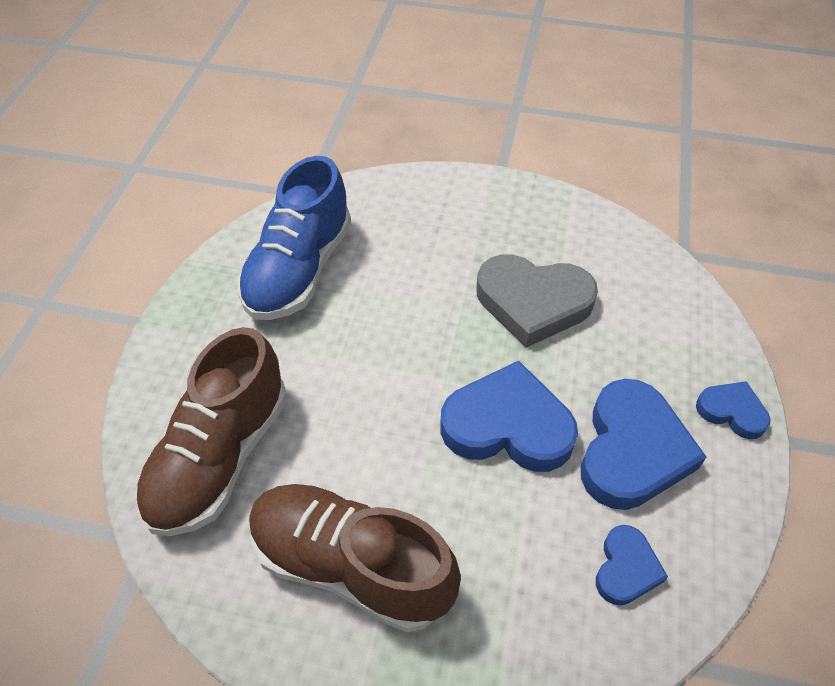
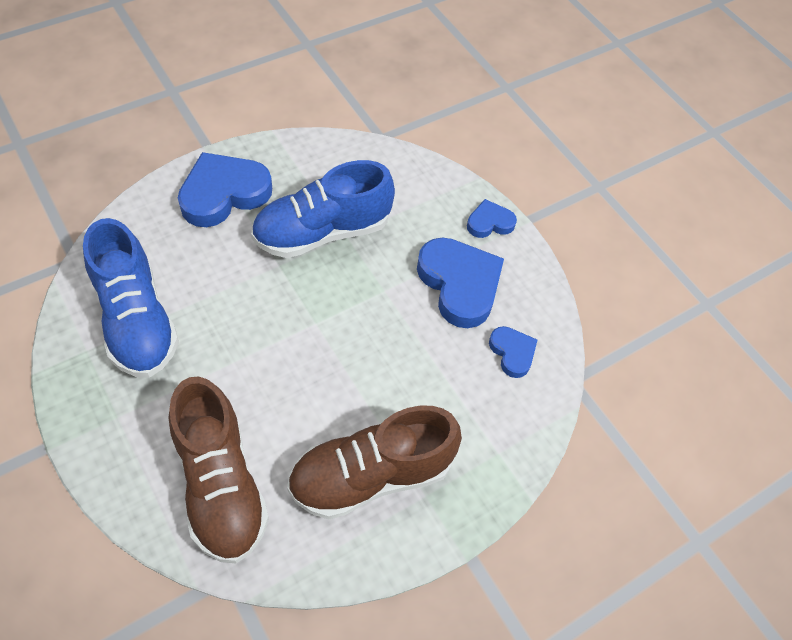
camera: 50 degrees left, 5 degrees up
blue heart [440,361,578,472] -> blue heart moved to [178,152,272,227]
grey heart [476,254,598,348] -> blue shoe [251,160,395,258]

